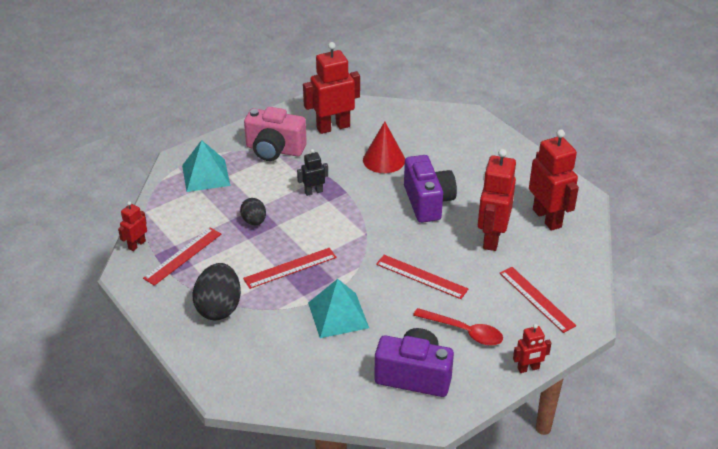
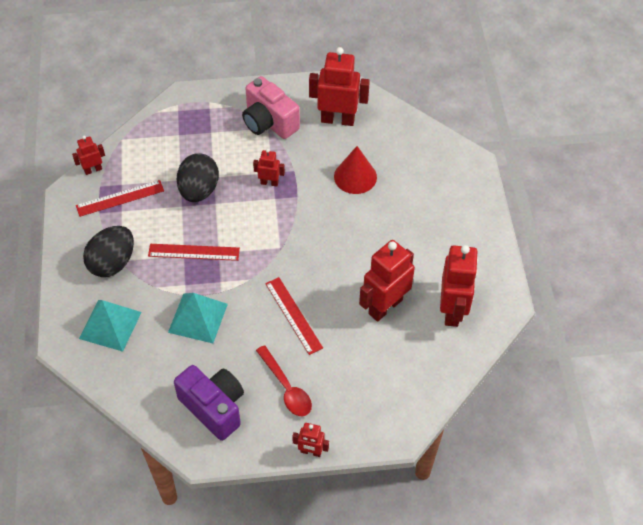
camera: 30 degrees right, 15 degrees up
turquoise pyramid [182,140,230,192] -> turquoise pyramid moved to [79,300,142,352]
black egg [240,198,266,225] -> black egg [177,153,219,202], size x1.70
black robot [297,149,328,196] -> red robot [253,149,285,187]
purple camera [404,155,457,223] -> none
red ruler [500,267,576,333] -> none

